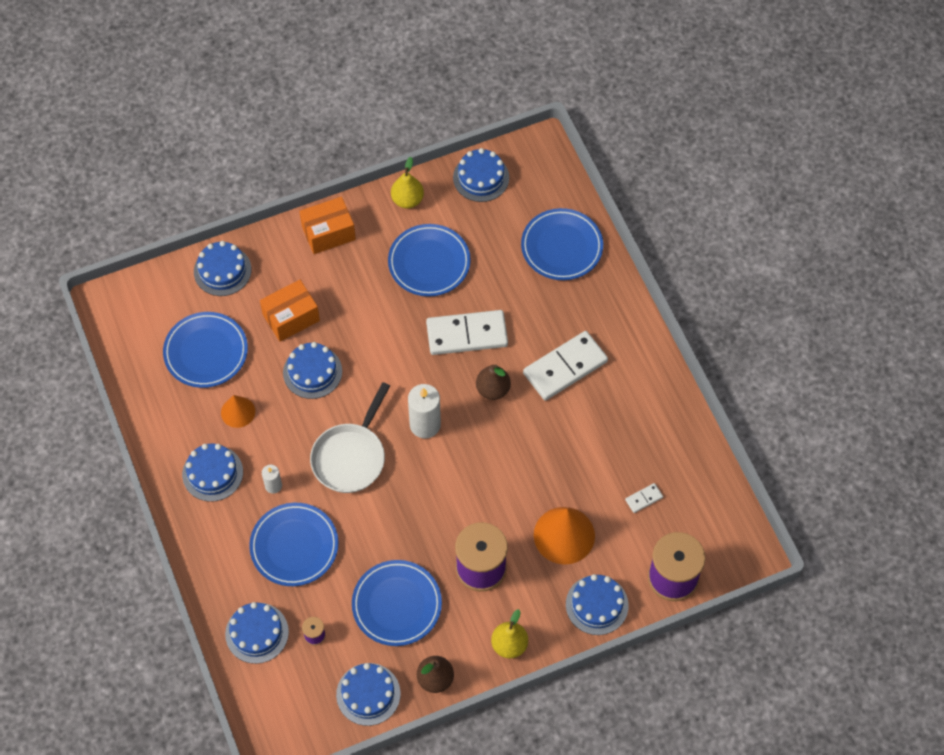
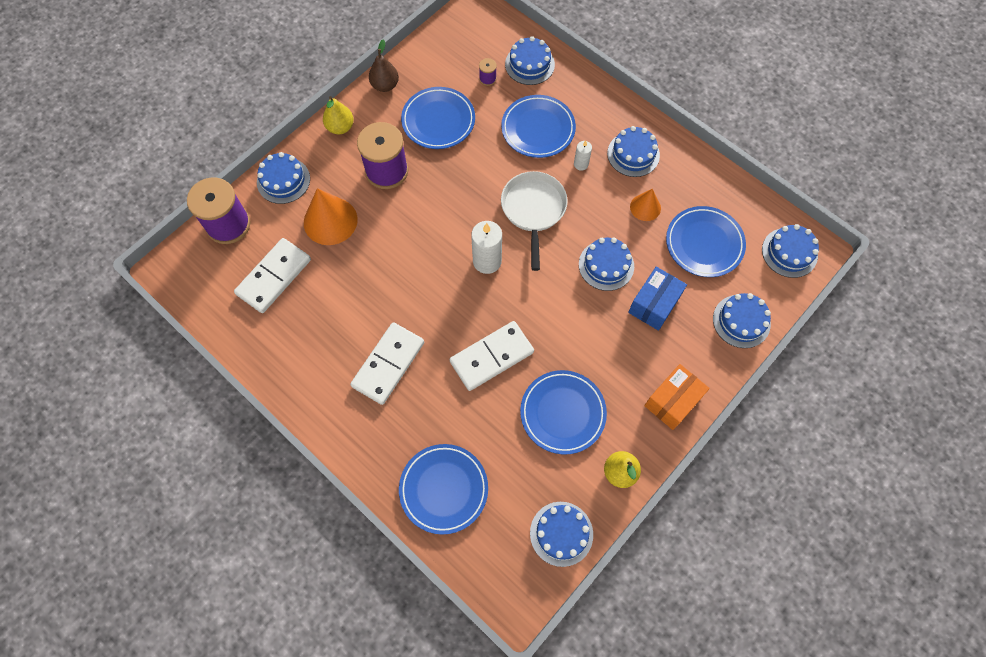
camera: 155 degrees right, 5 degrees up
orange box [260,280,320,342] -> blue box [628,267,687,331]
blue cake [336,663,401,726] -> blue cake moved to [762,224,819,278]
brown pear [476,365,511,400] -> none
white domino [625,483,663,513] -> white domino [234,238,311,313], size x2.33

